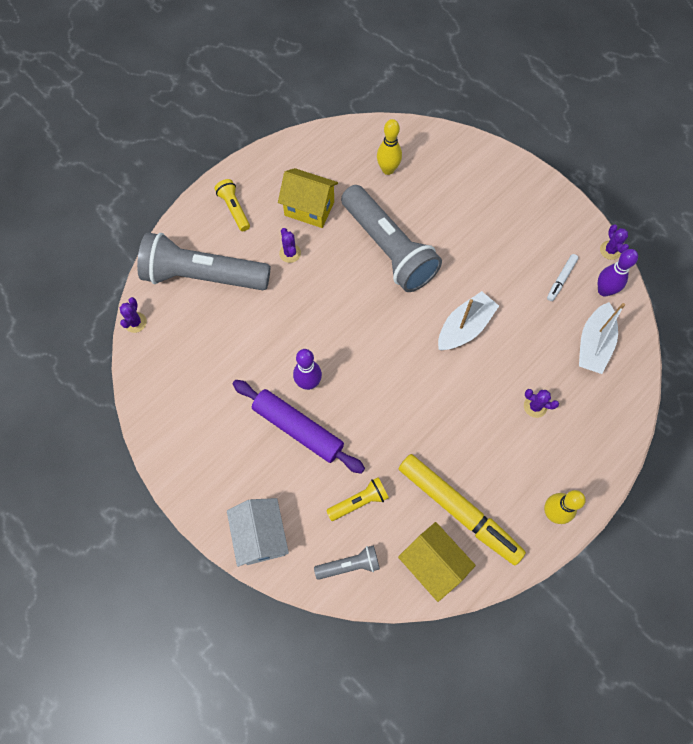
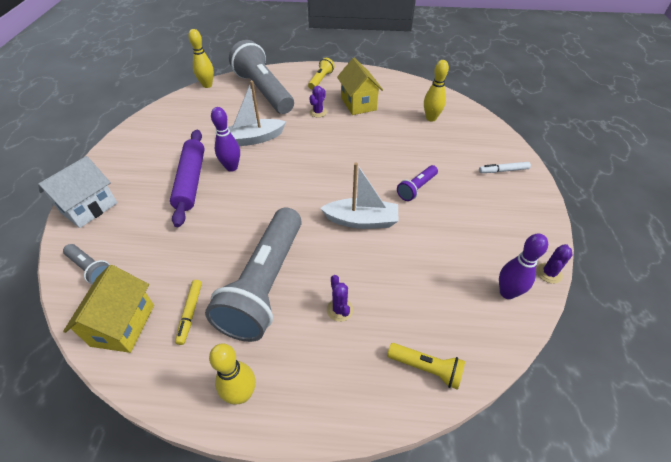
camera: 50 degrees right, 20 degrees down
purple cactus [120,297,147,333] -> yellow bowling pin [188,29,214,88]
yellow flashlight [326,477,389,521] -> yellow flashlight moved to [387,343,465,390]
grey flashlight [341,185,442,292] -> grey flashlight moved to [205,208,302,342]
yellow marker [399,454,526,565] -> yellow marker [175,280,202,345], size x0.44
white marker [547,254,578,301] -> white marker moved to [479,162,531,173]
white boat [579,302,625,374] -> white boat moved to [228,81,286,146]
none -> purple flashlight [397,165,438,201]

